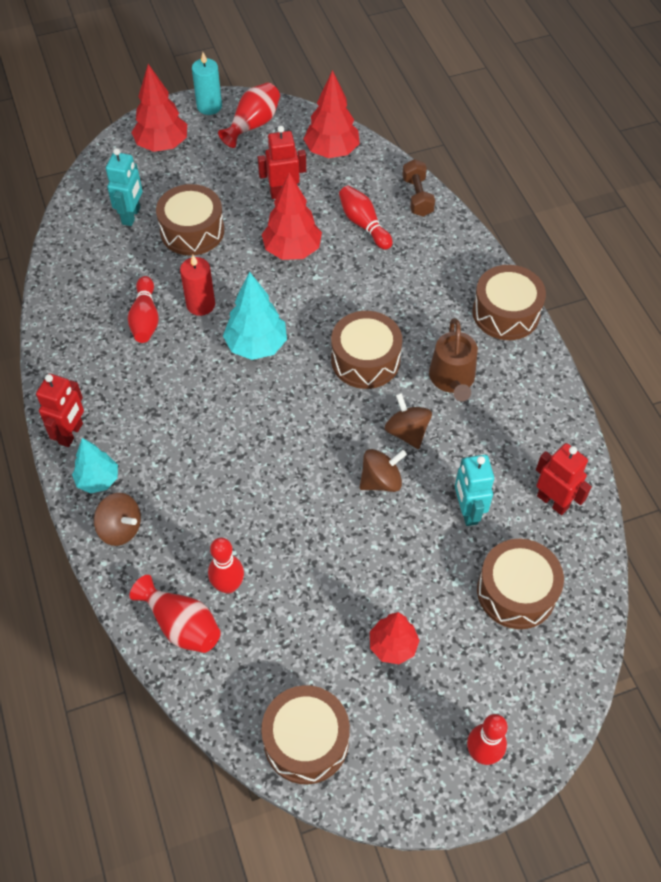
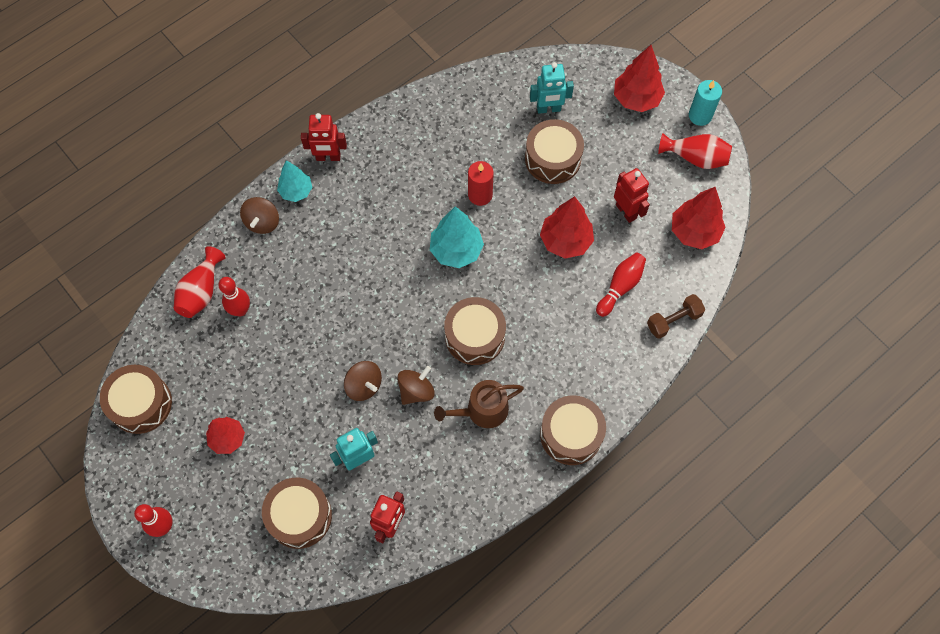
camera: 70 degrees right, 10 degrees up
red bowling pin [128,276,159,343] -> none

